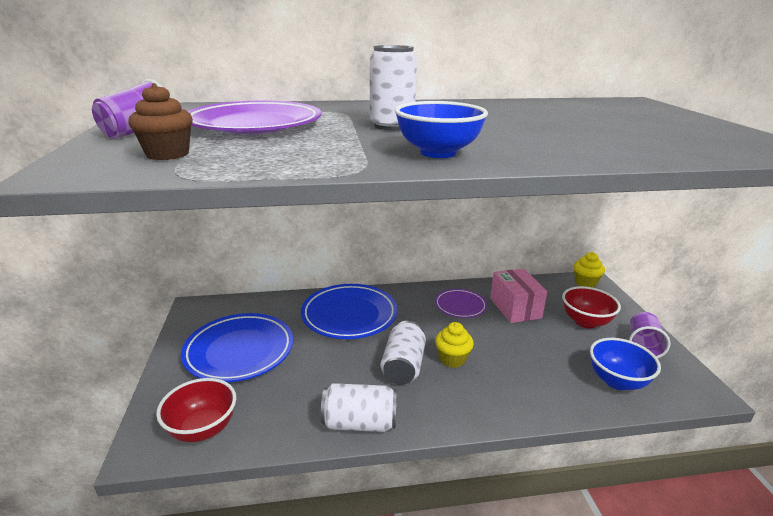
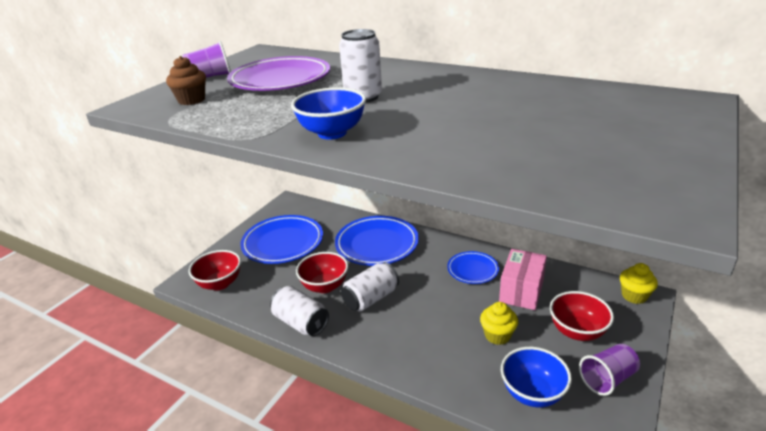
camera: 40 degrees right, 5 degrees up
purple plate [435,289,487,318] -> blue plate [447,251,499,284]
yellow cupcake [435,322,474,368] -> yellow cupcake moved to [480,302,518,345]
none -> red bowl [296,252,348,293]

